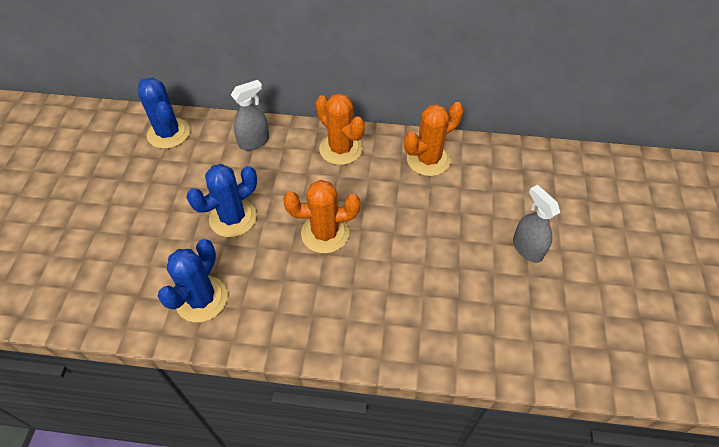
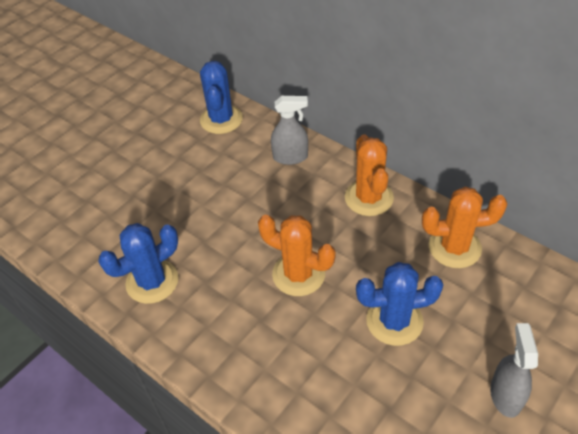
camera: 35 degrees right, 5 degrees down
blue cactus [187,164,257,237] -> blue cactus moved to [356,262,443,346]

